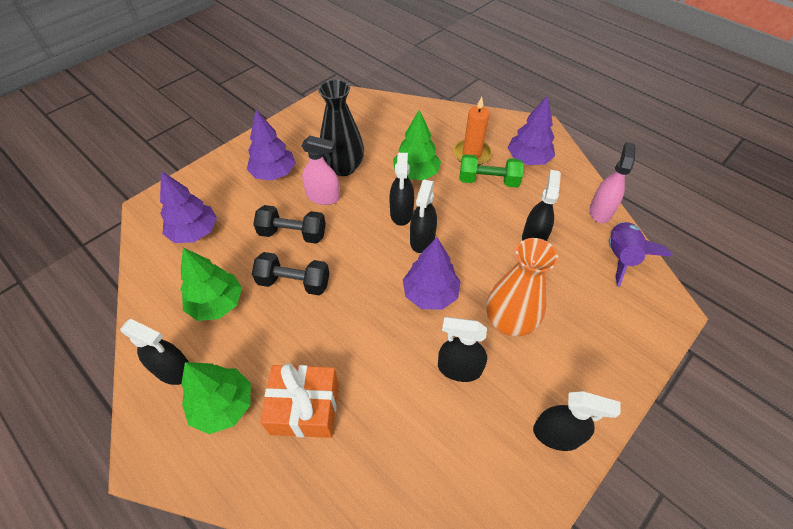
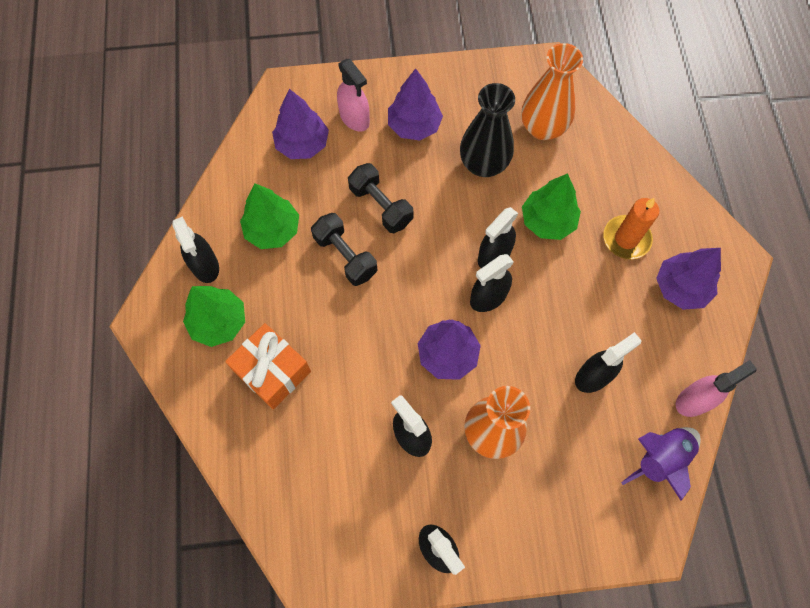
camera: 40 degrees right, 15 degrees up
pink spray bottle [301,136,340,205] -> pink spray bottle moved to [337,59,370,132]
green dumbbell [460,154,524,187] -> none
none -> orange vase [522,43,583,140]

